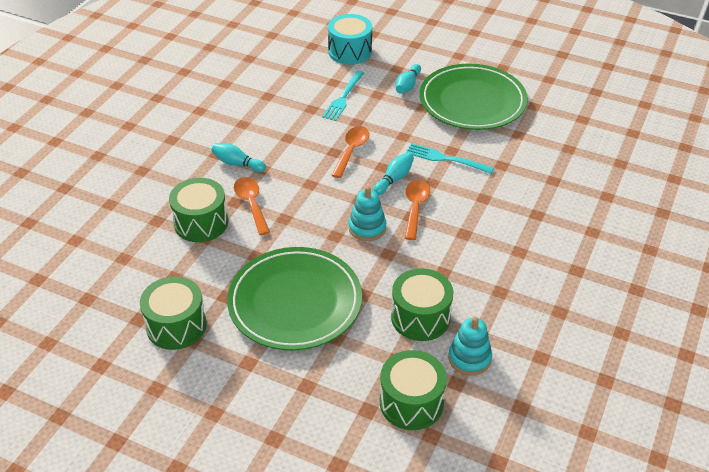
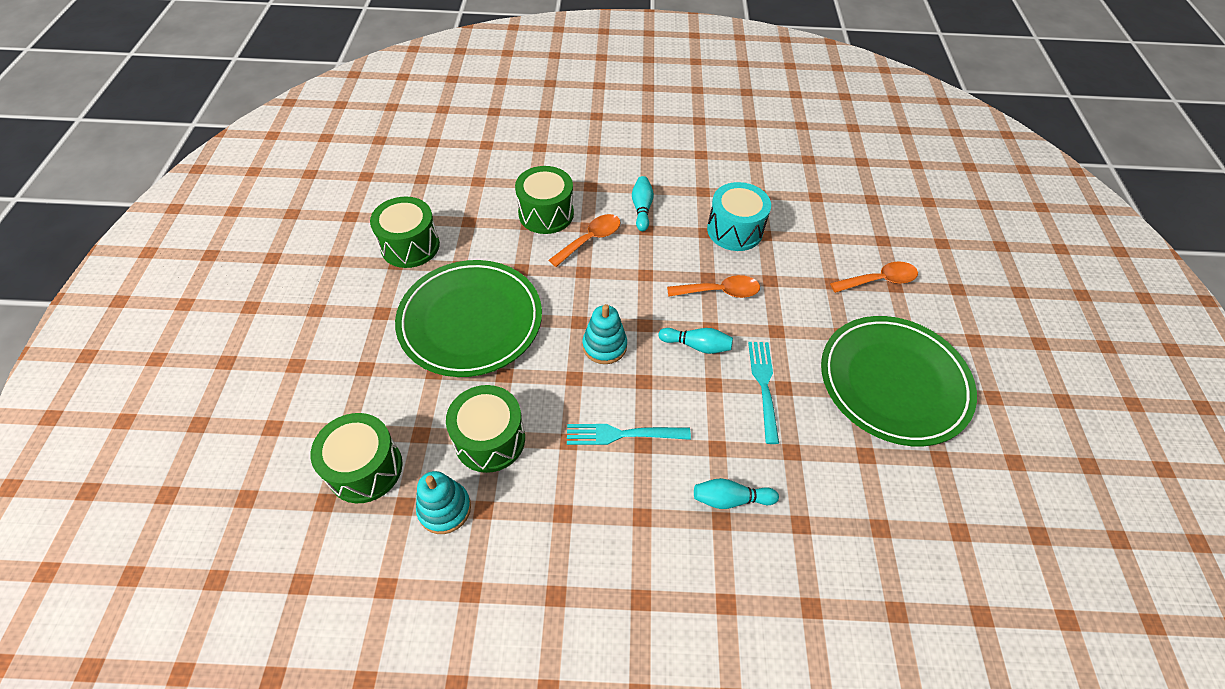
camera: 65 degrees right, 10 degrees up
turquoise fork [322,71,364,121] -> turquoise fork moved to [567,424,691,445]
turquoise drum [328,14,372,65] -> turquoise drum moved to [707,182,771,251]
turquoise bowling pin [396,64,421,94] -> turquoise bowling pin moved to [694,478,779,509]
orange spoon [405,180,430,240] -> orange spoon moved to [830,261,918,293]

